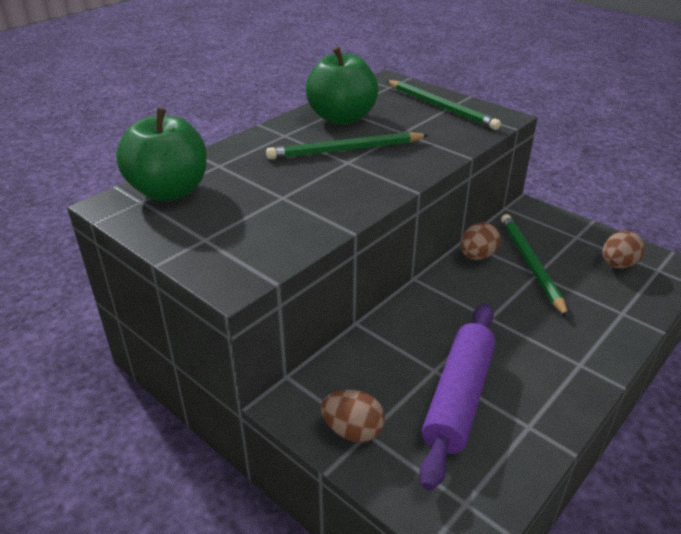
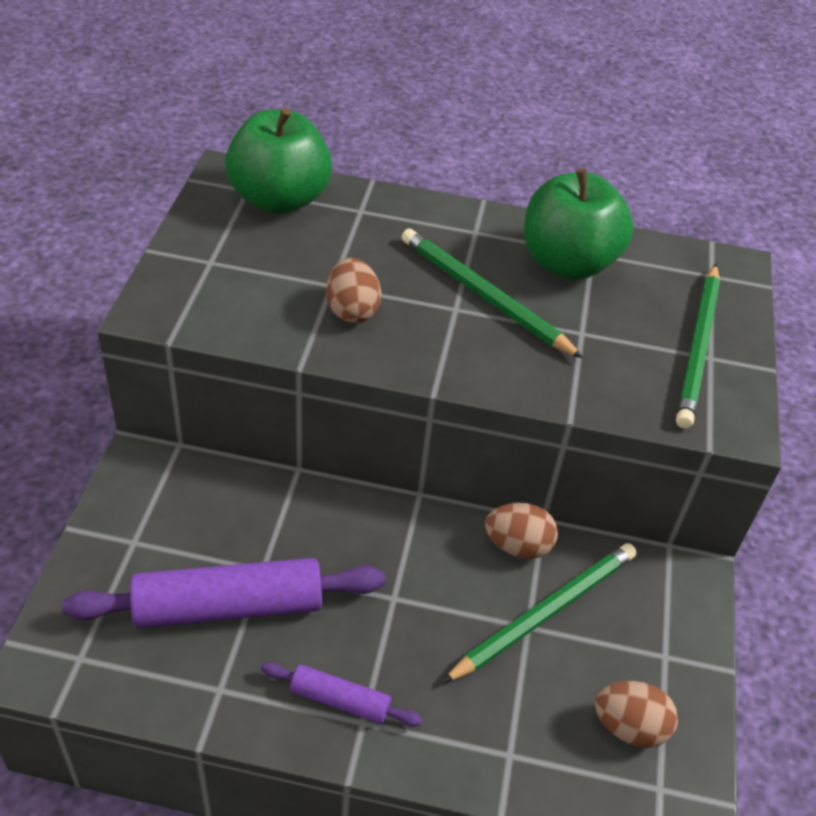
camera: 55 degrees right, 10 degrees up
brown egg [321,390,385,442] -> brown egg moved to [326,258,381,323]
none -> purple rolling pin [261,662,422,727]

